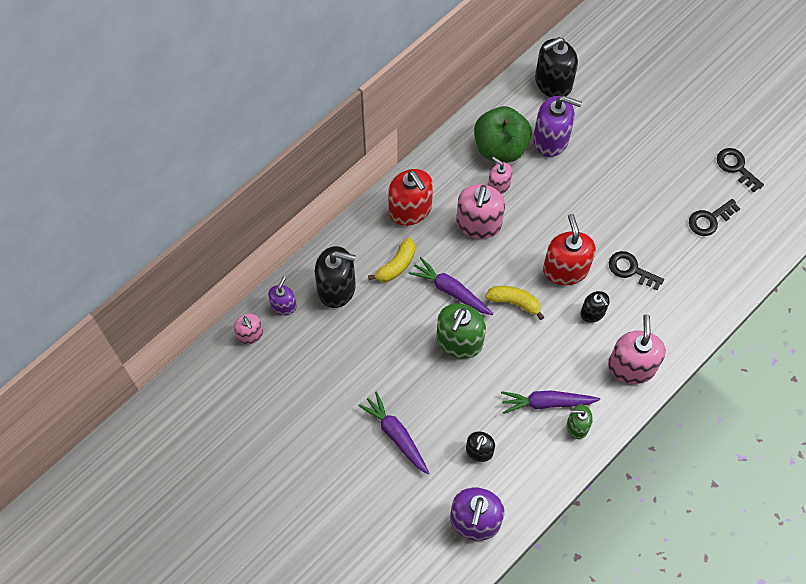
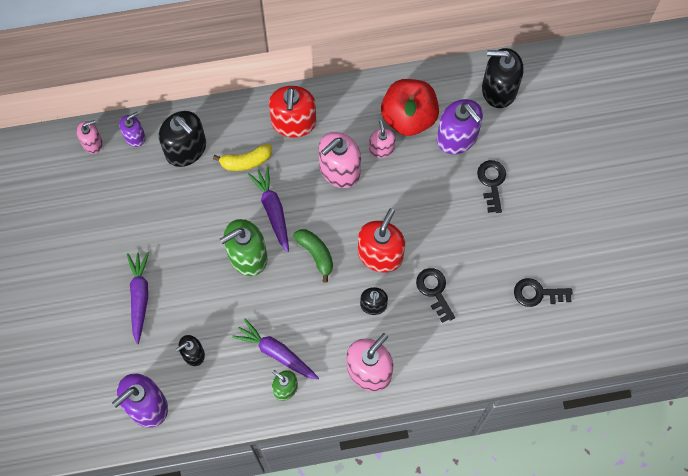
camera: 35 degrees right, 5 degrees up
pink soap dispenser [234,314,263,345] -> pink soap dispenser turned 120 degrees counterclockwise [77,120,103,154]
green apple [474,106,532,162] -> red apple [381,79,439,136]
yellow banana [485,286,544,320] -> green banana [293,229,333,283]
black key [717,148,764,192] -> black key moved to [477,160,506,213]

